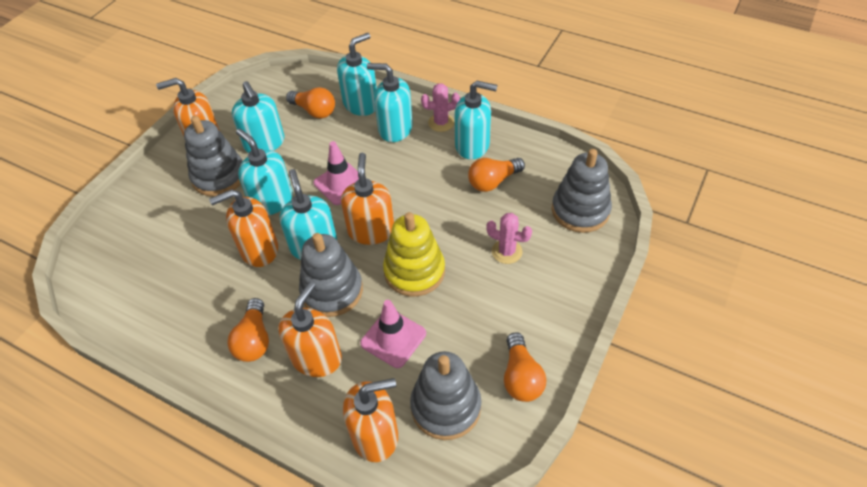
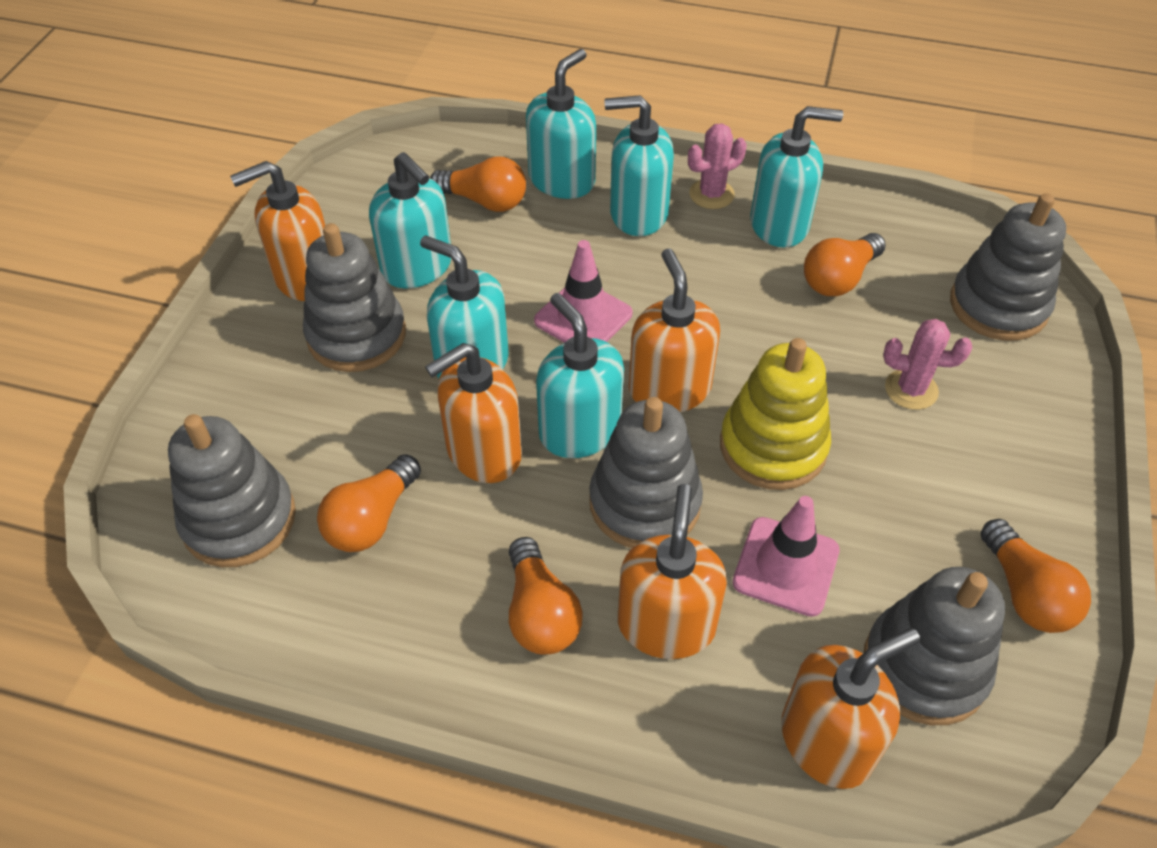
camera: 15 degrees left, 0 degrees up
none -> grey stacking toy [168,414,296,567]
none -> orange light bulb [317,454,421,552]

